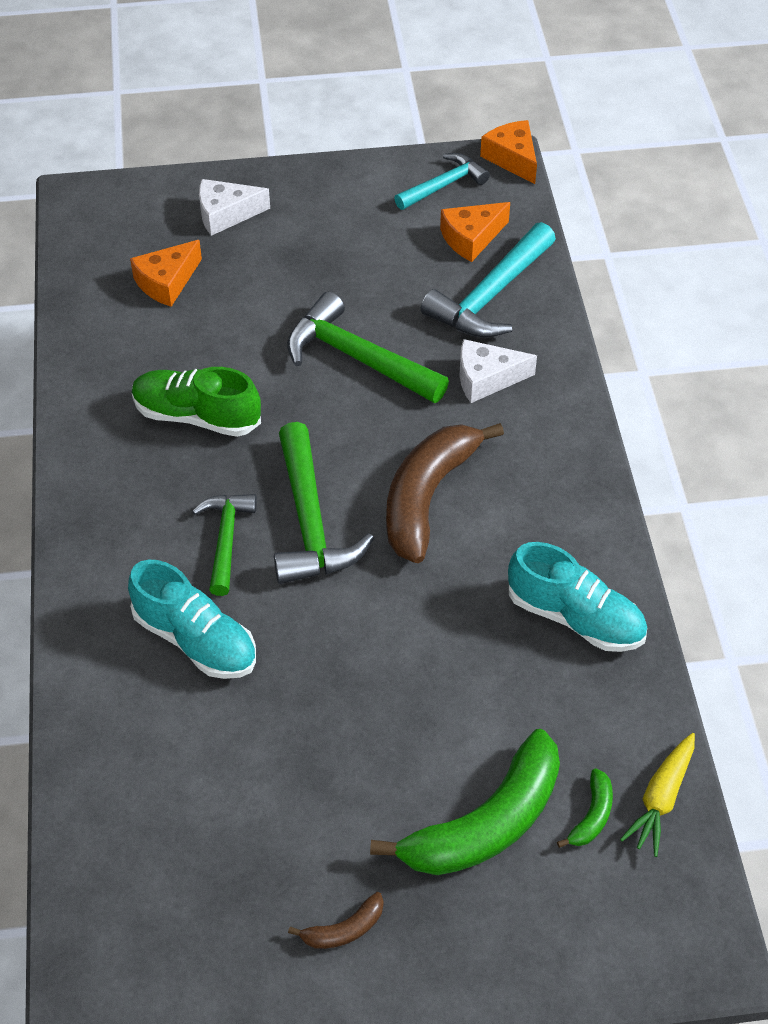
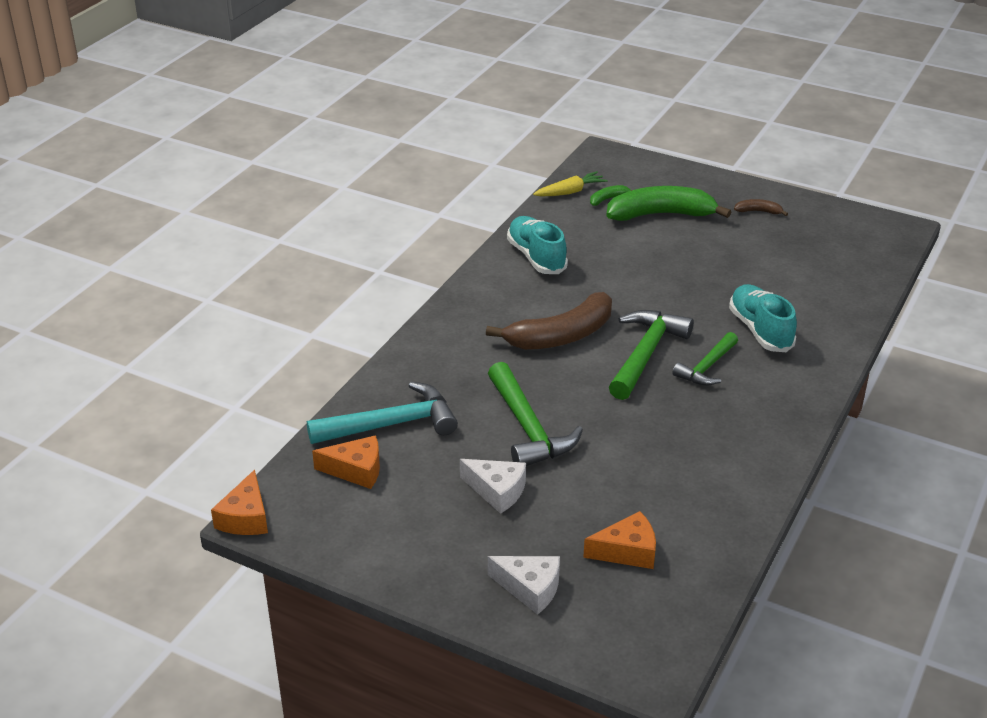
camera: 145 degrees left, 15 degrees down
green shoe [132,367,261,437] -> none
turquoise hammer [394,153,490,210] -> none
white cheese [460,339,537,403] -> white cheese moved to [460,459,526,514]

